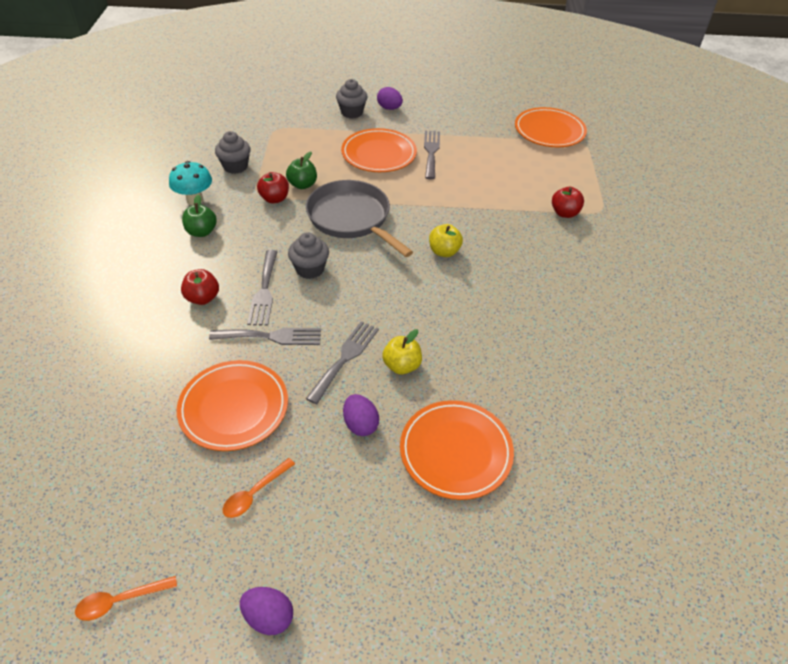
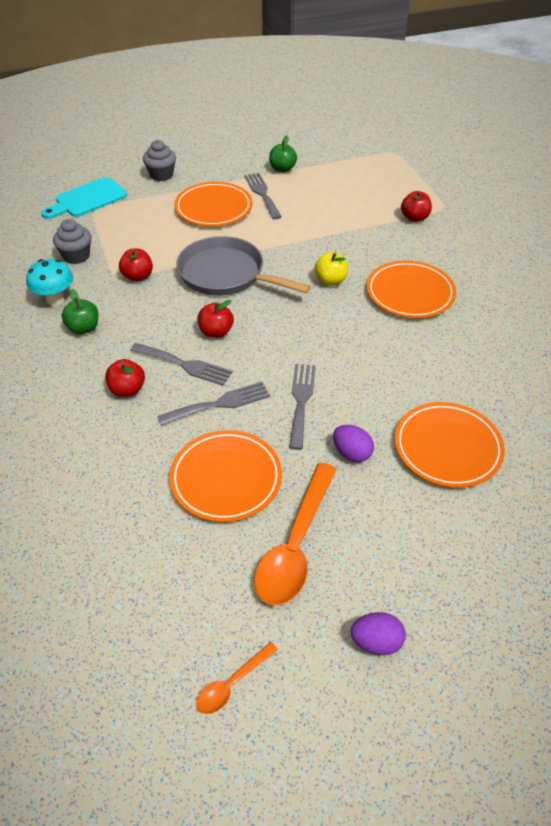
camera: 20 degrees left, 0 degrees up
orange spoon [223,458,295,518] -> orange spoon [254,463,337,606], size x2.05
grey fork [247,250,278,326] -> grey fork turned 45 degrees counterclockwise [130,343,232,386]
green apple [286,151,317,189] -> green apple moved to [269,135,297,172]
grey cupcake [288,232,329,279] -> red apple [198,300,234,338]
purple egg [377,87,403,110] -> none
yellow apple [382,329,422,374] -> none
orange plate [515,107,587,147] -> orange plate moved to [366,260,456,318]
none -> turquoise cutting board [41,177,127,219]

